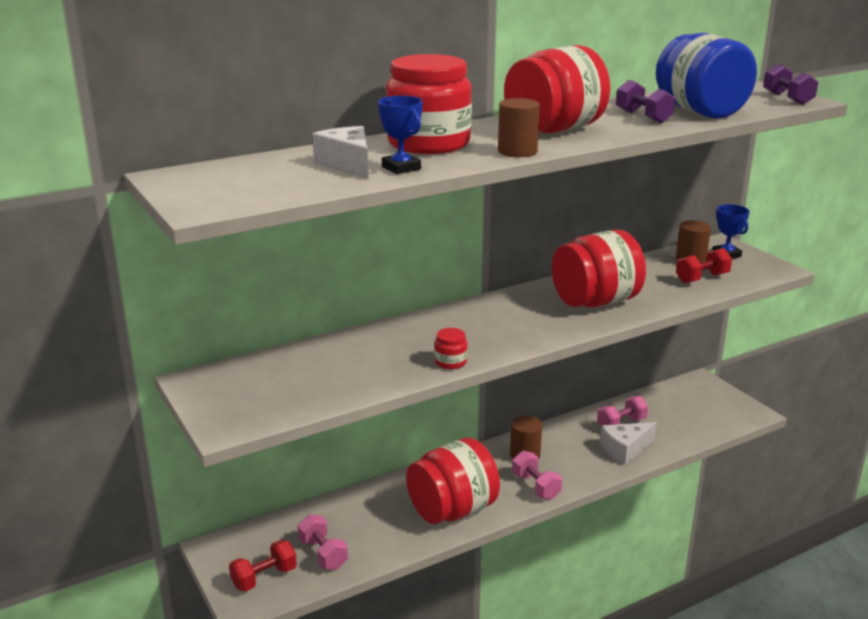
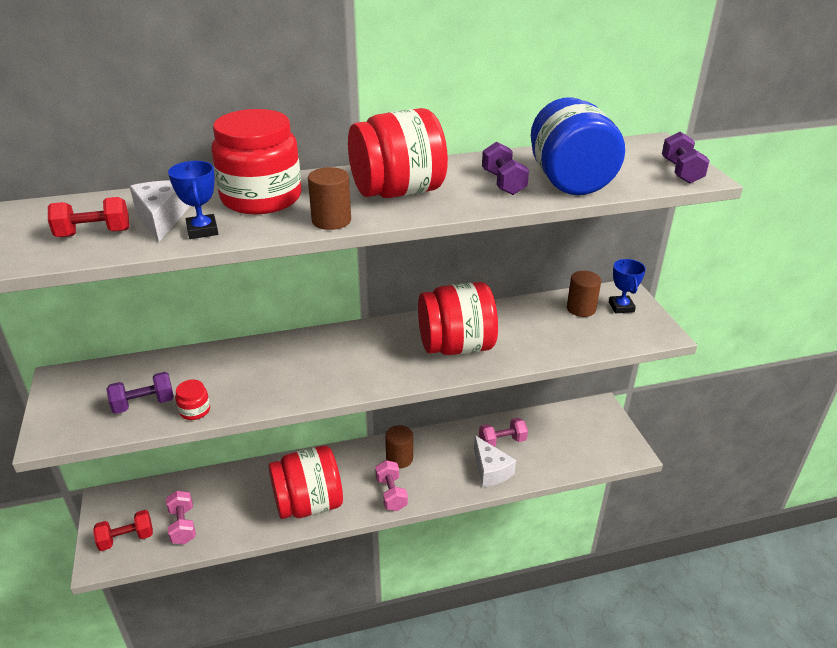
camera: 15 degrees right, 10 degrees up
red jar [434,328,468,369] -> red jar moved to [175,380,210,420]
white cheese [600,422,656,465] -> white cheese turned 105 degrees counterclockwise [474,435,516,487]
red dumbbell [676,248,732,283] -> red dumbbell moved to [48,197,129,237]
none -> purple dumbbell [106,372,174,414]

